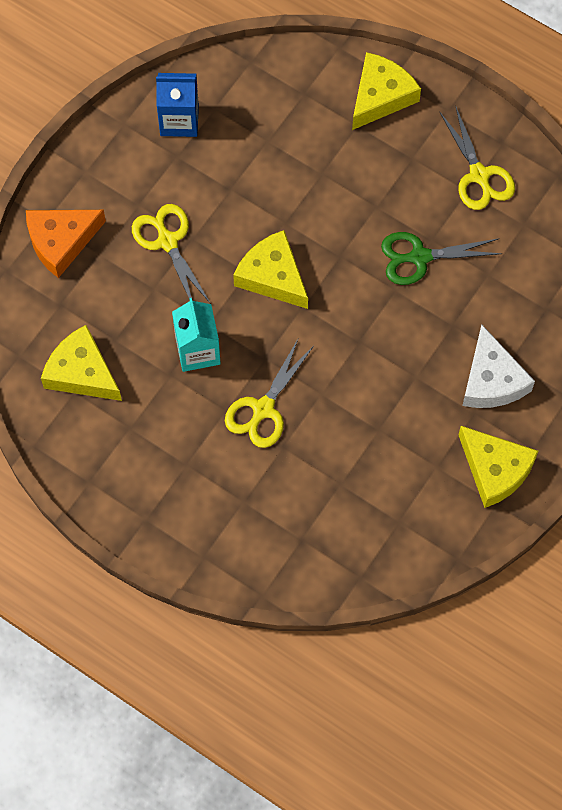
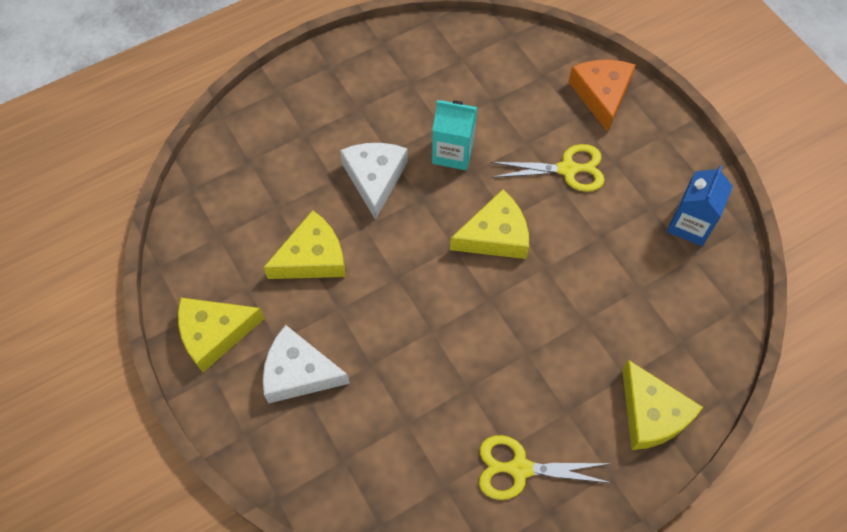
camera: 115 degrees right, 5 degrees down
yellow cheese [41,325,122,401] -> yellow cheese moved to [263,210,346,279]
yellow scissors [225,339,314,448] -> white cheese [340,143,408,220]
green scissors [381,232,502,285] -> none

